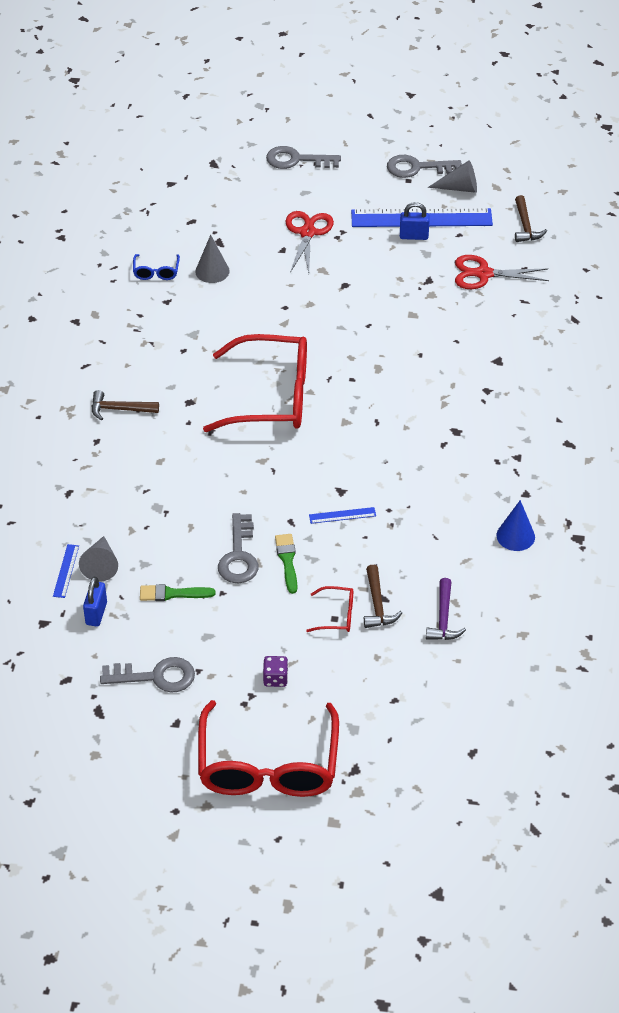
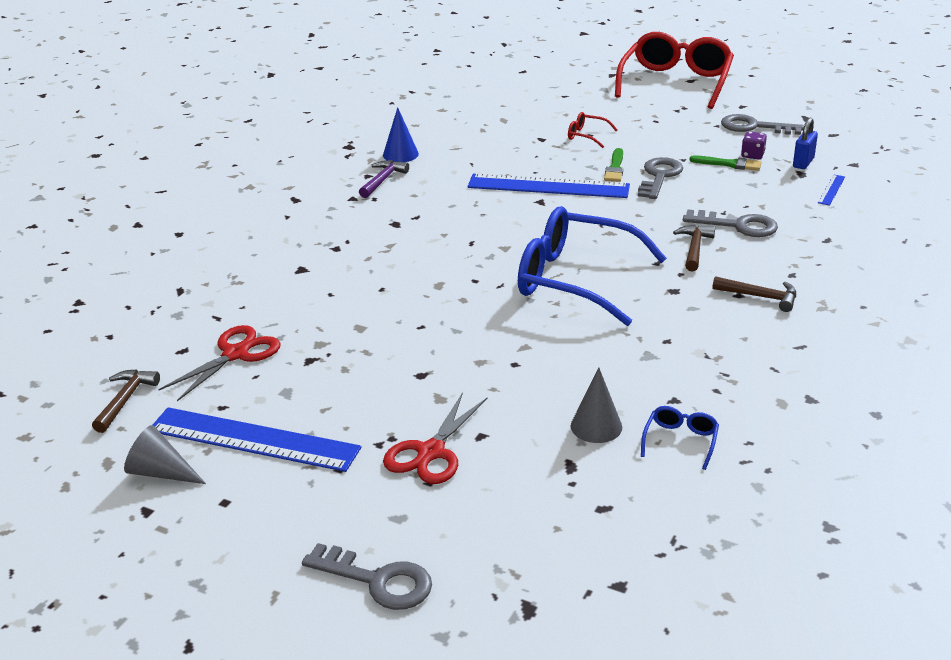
camera: 160 degrees left, 15 degrees down
grey cone [79,536,118,581] -> none
red glasses [203,334,307,432] -> blue glasses [518,206,667,326]
purple dice [263,656,288,687] -> purple dice moved to [741,131,767,159]
blue ruler [309,507,376,524] -> blue ruler [467,174,630,198], size x2.43
brown hammer [364,565,402,628] -> brown hammer moved to [673,225,715,272]
grey key [387,155,462,178] -> grey key moved to [683,209,778,237]
blue padlock [400,202,430,240] -> none
purple hammer [426,578,466,640] -> purple hammer moved to [359,160,409,198]
red scissors [455,255,549,289] -> red scissors turned 75 degrees counterclockwise [158,325,281,401]

